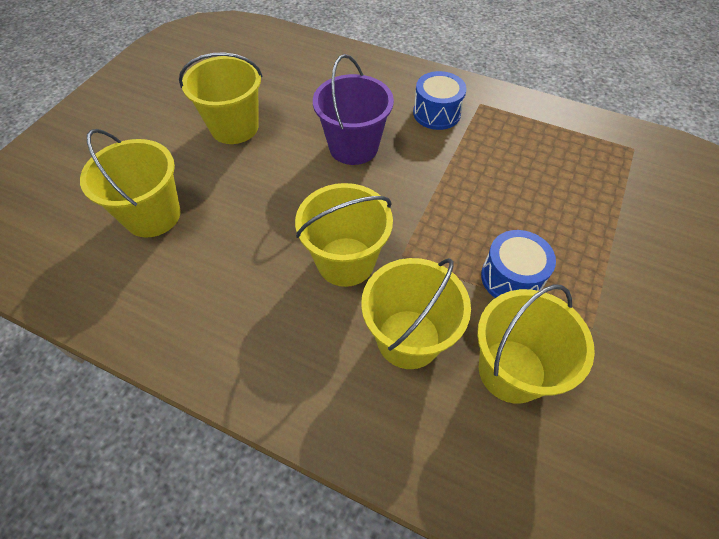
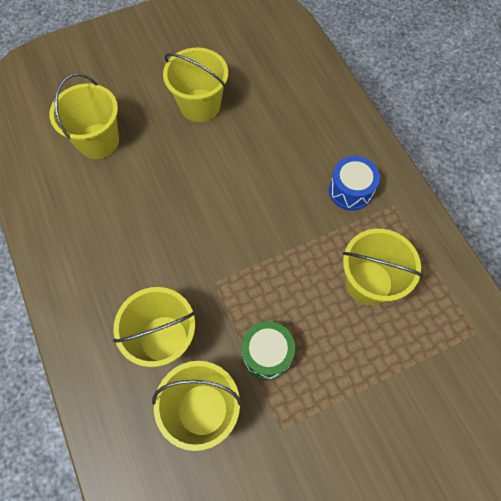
camera: 40 degrees right, 10 degrees up
yellow bucket [295,183,393,287] -> yellow bucket moved to [343,229,423,306]
purple bucket [313,54,394,165] -> none
blue drum [481,230,556,298] -> green drum [242,321,295,380]

